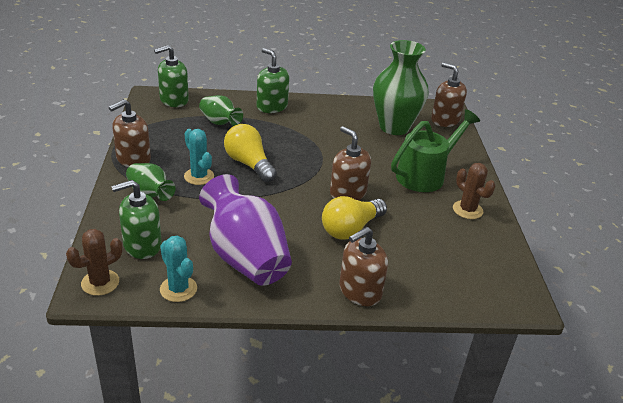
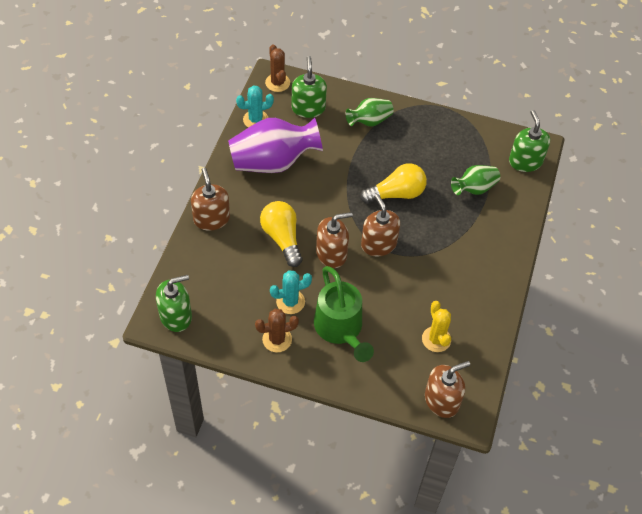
camera: 110 degrees right, 20 degrees up
brown soap dispenser [109,99,151,167] -> brown soap dispenser moved to [361,194,400,257]
turquoise cactus [184,129,214,185] -> turquoise cactus moved to [270,270,312,314]
green soap dispenser [257,48,289,113] -> green soap dispenser moved to [156,275,192,332]
green vase [373,40,428,135] -> yellow cactus [422,301,451,352]

